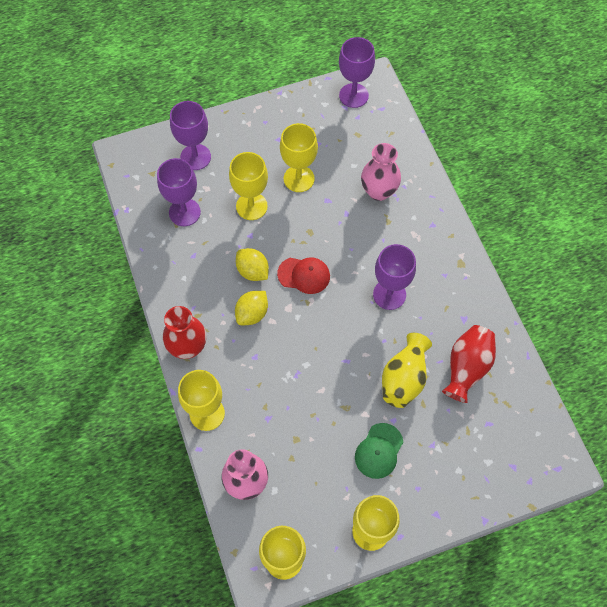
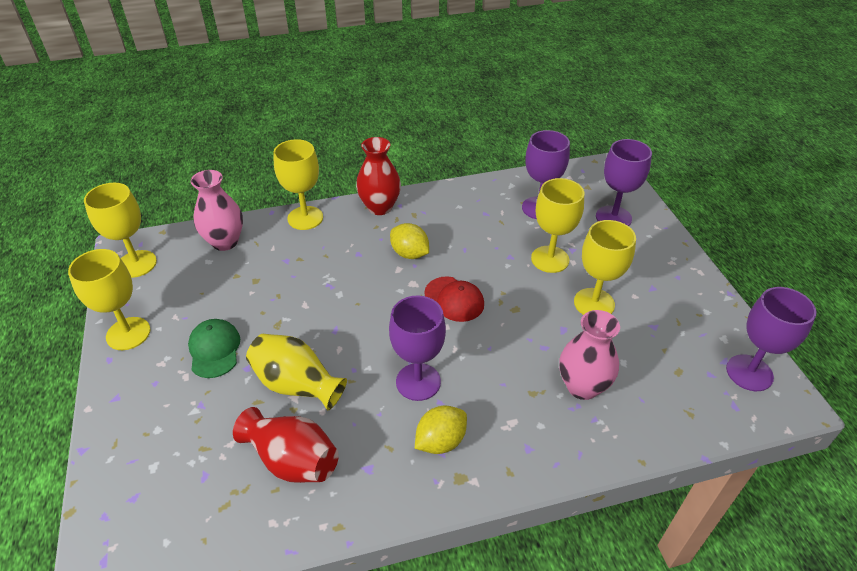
camera: 95 degrees right, 20 degrees down
yellow lemon [236,248,269,281] -> yellow lemon moved to [415,405,467,454]
red cap [277,257,330,294] -> red cap turned 60 degrees counterclockwise [424,277,484,322]
green cap [355,423,403,479] -> green cap turned 45 degrees clockwise [188,319,240,378]

